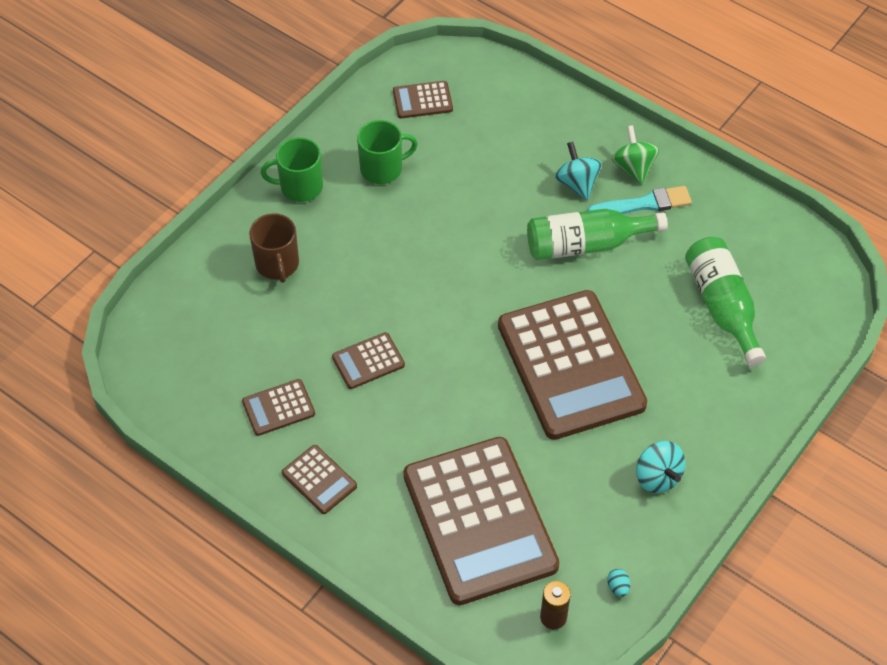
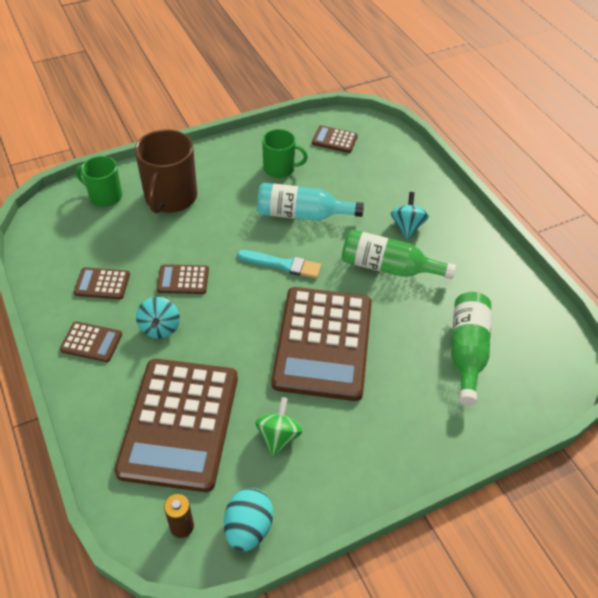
camera: 25 degrees right, 5 degrees down
brown mug [249,213,299,283] -> brown mug [135,129,197,213], size x1.62
green mug [261,137,323,202] -> green mug moved to [76,156,122,207]
brown calculator [282,445,357,514] -> brown calculator turned 60 degrees counterclockwise [60,321,122,362]
turquoise brush [587,186,692,214] -> turquoise brush moved to [237,250,321,279]
turquoise egg [607,569,630,597] -> turquoise egg [224,488,273,552], size x2.34
green spinning top [612,125,659,185] -> green spinning top moved to [255,397,303,457]
turquoise spinning top [636,441,686,493] -> turquoise spinning top moved to [136,297,180,339]
none -> turquoise bottle [257,183,364,221]

